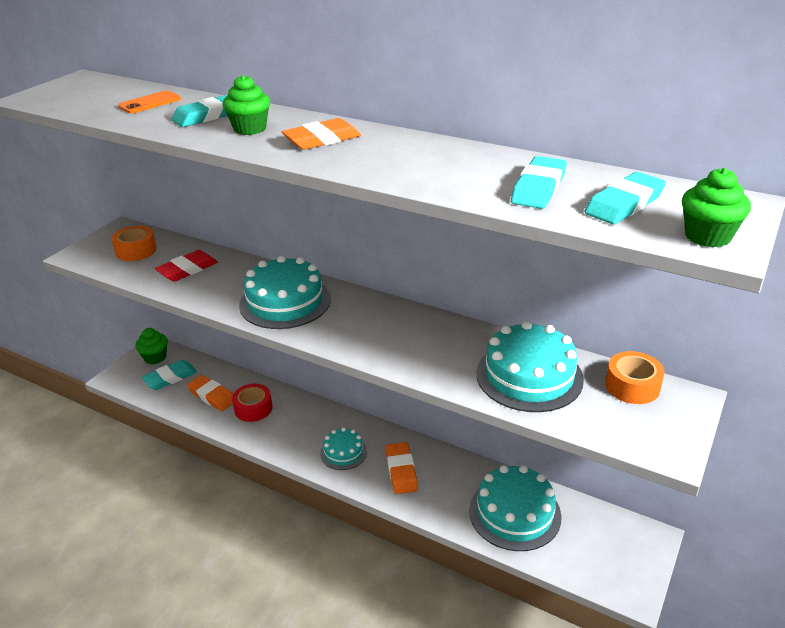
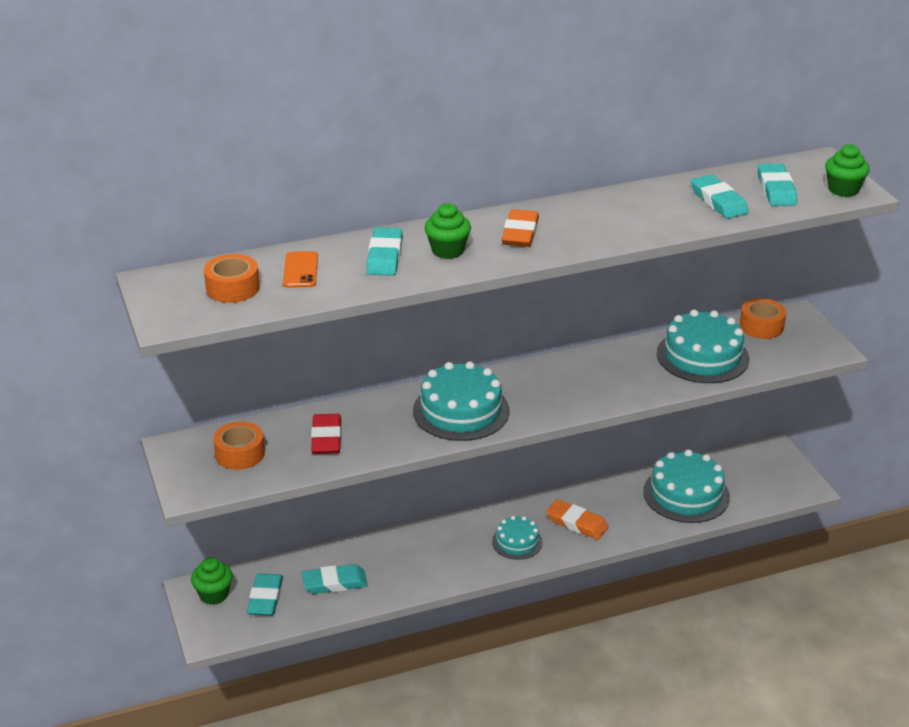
camera: 50 degrees left, 0 degrees up
orange eraser [187,375,233,411] -> turquoise eraser [302,564,368,594]
red tape [232,384,272,422] -> none
none -> orange tape [204,254,260,303]

